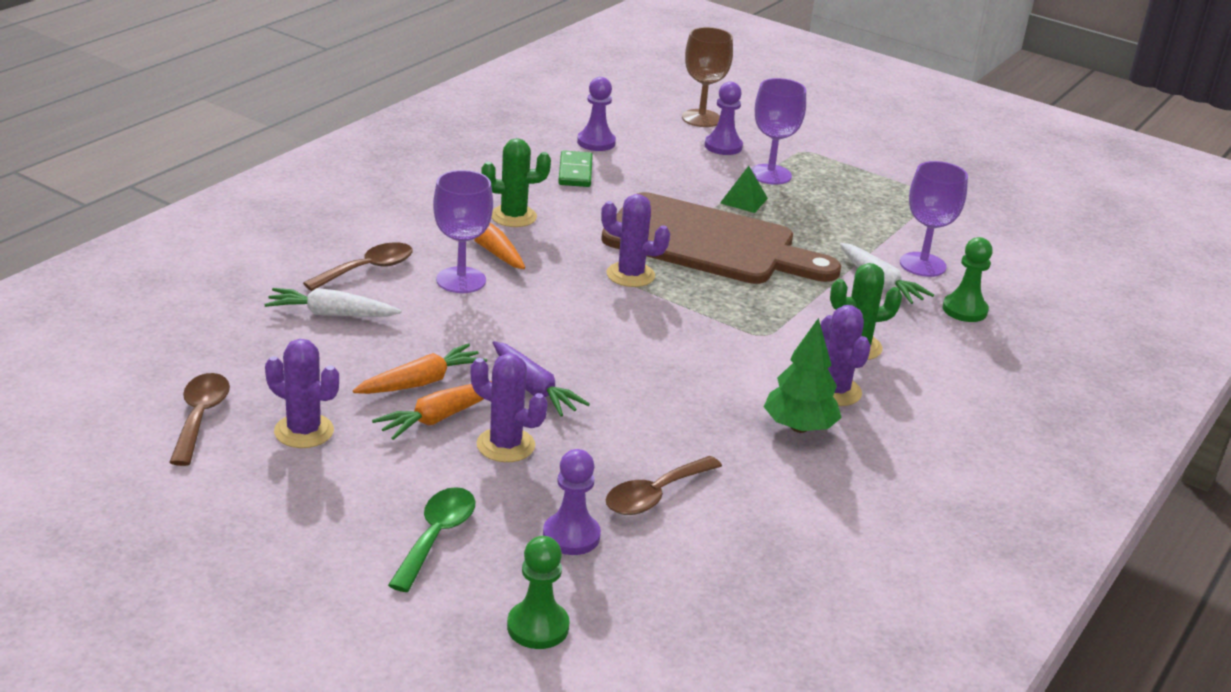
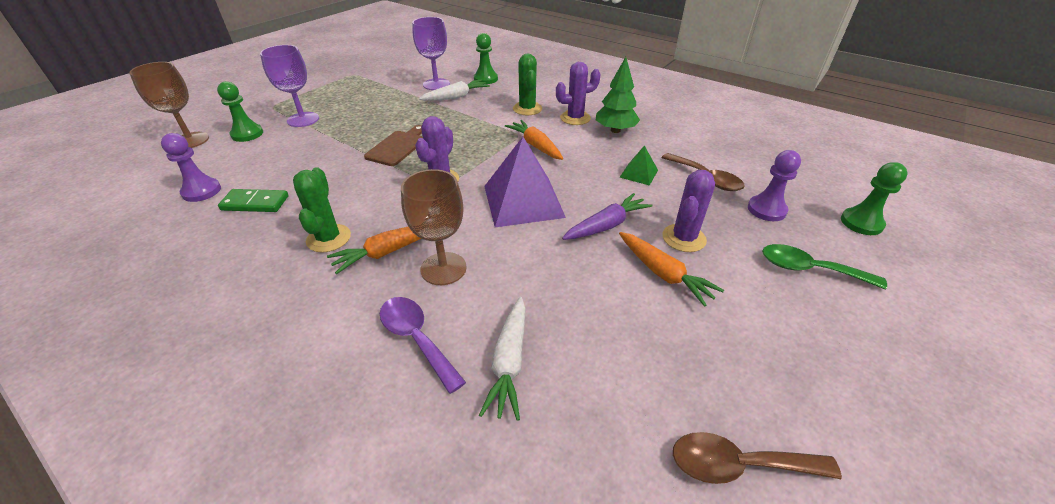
camera: 85 degrees left, 10 degrees up
purple cactus [265,339,339,448] -> none
brown spoon [303,242,413,291] -> purple spoon [380,297,466,394]
orange carrot [353,343,487,394] -> orange carrot moved to [505,120,563,160]
purple goblet [433,170,493,293] -> brown goblet [401,169,467,285]
brown cutting board [601,192,841,284] -> brown cutting board [364,125,423,166], size x0.46
purple pawn [705,82,743,155] -> green pawn [217,81,263,142]
green pyramid [720,166,768,213] -> green pyramid moved to [619,145,658,186]
none -> purple pyramid [484,137,566,227]

